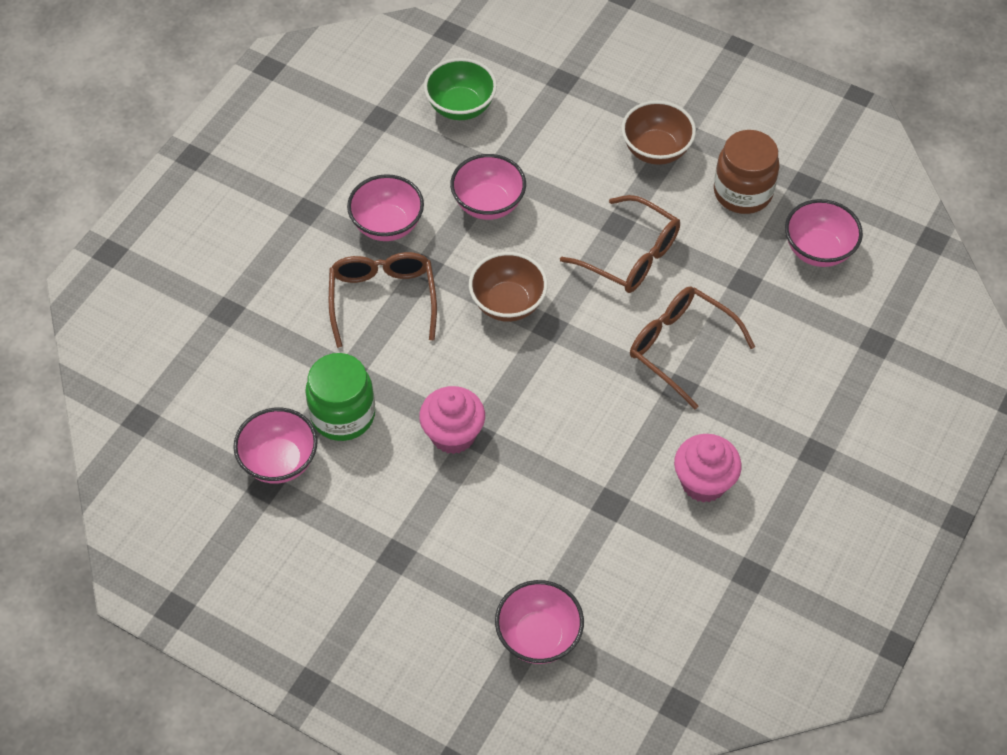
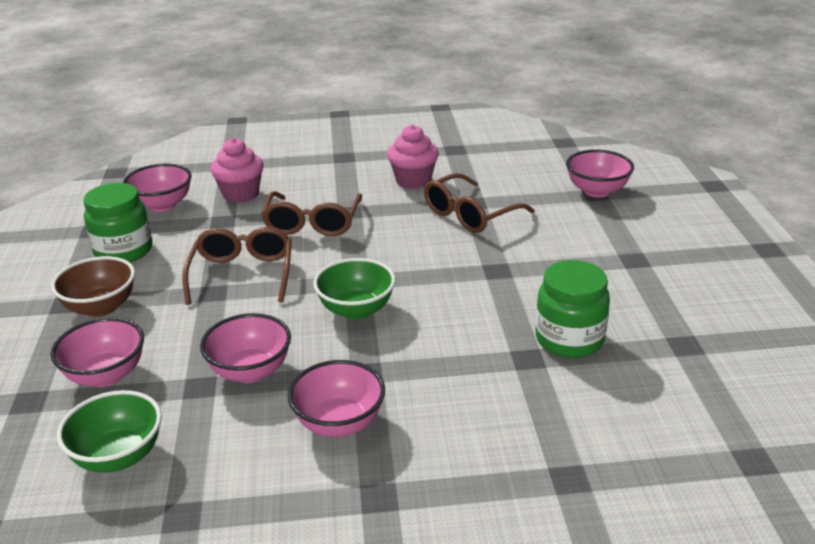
camera: 125 degrees left, 25 degrees down
pink bowl [233,408,318,484] -> pink bowl moved to [51,317,144,387]
brown glasses [329,252,437,348] -> brown glasses moved to [424,173,534,233]
pink cupcake [419,386,485,454] -> pink cupcake moved to [211,138,264,203]
brown bowl [469,252,548,322] -> green bowl [313,258,395,320]
brown jar [714,130,780,214] -> green jar [83,183,152,263]

